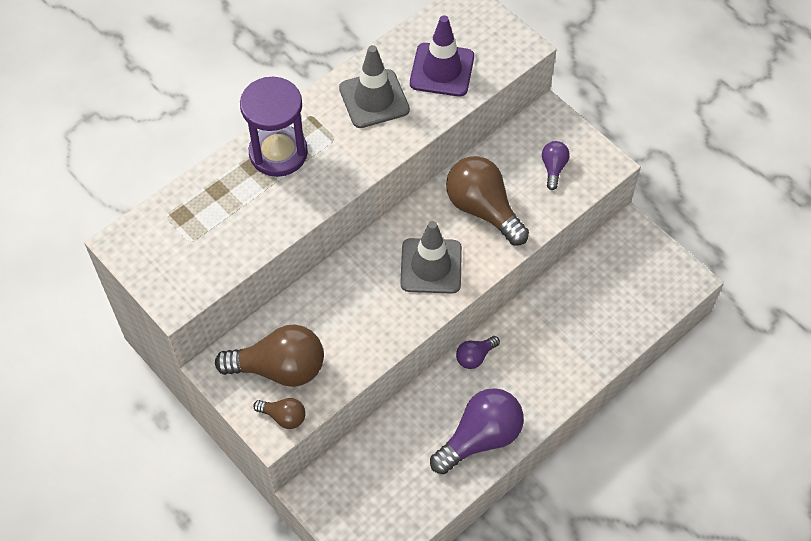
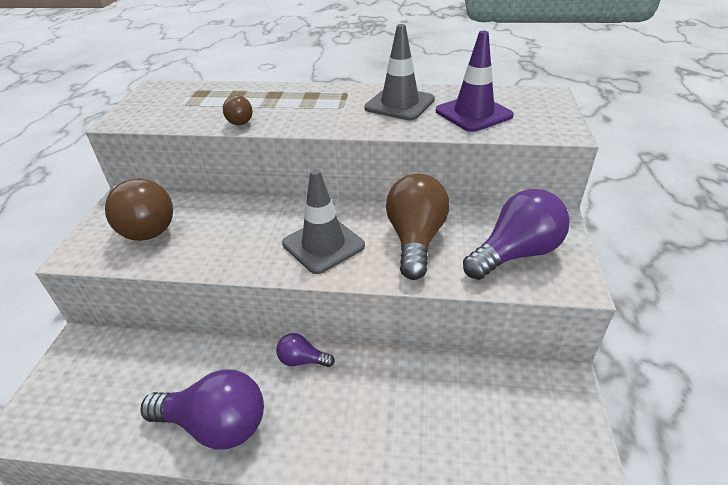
camera: 50 degrees right, 20 degrees down
purple hourglass [240,77,308,177] -> none
brown light bulb [253,398,306,429] -> brown light bulb moved to [223,95,253,125]
purple light bulb [542,141,570,190] -> purple light bulb [463,189,570,280], size x2.02

